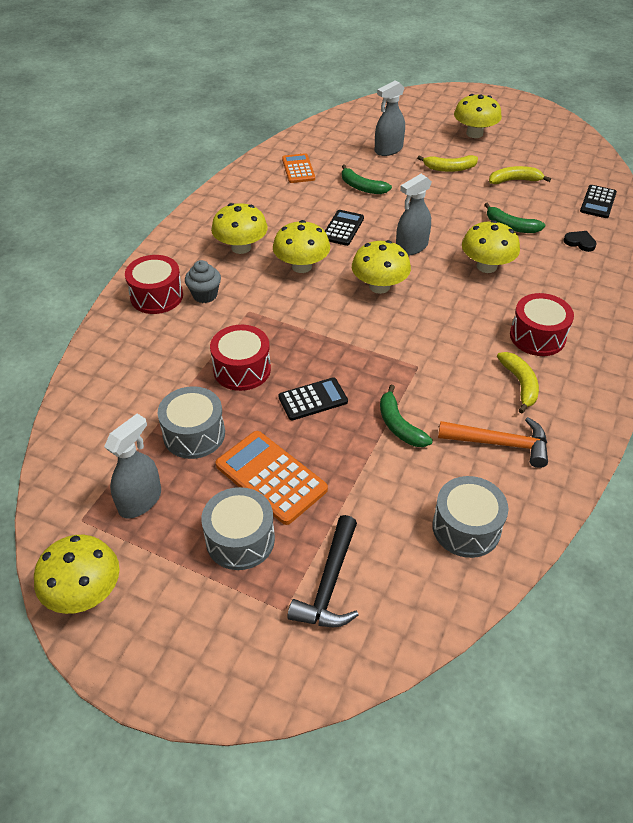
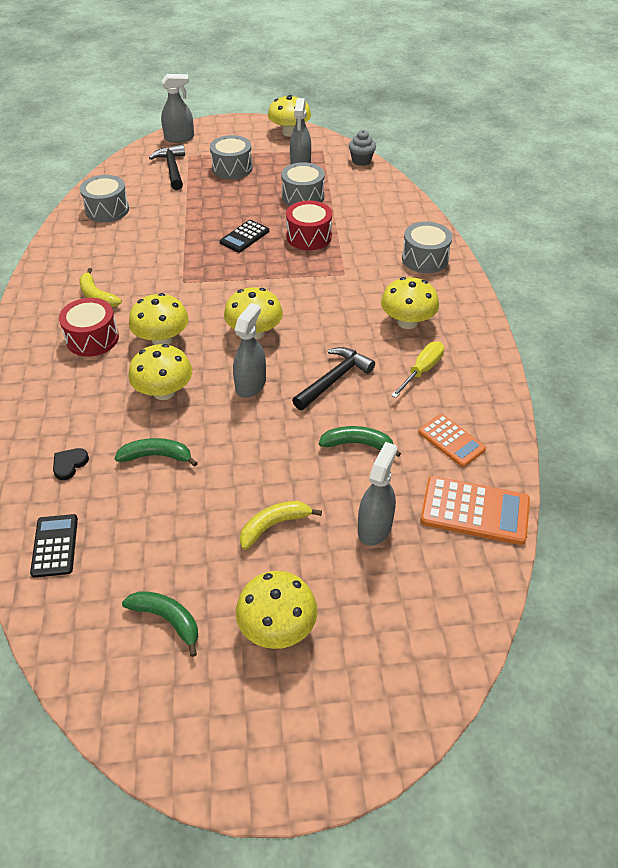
camera: 150 degrees right, 0 degrees up
red drum [125,255,183,314] -> grey drum [402,222,452,273]
grey cupcake [185,260,221,303] -> grey cupcake moved to [349,130,376,166]
orange calculator [216,431,328,525] -> orange calculator moved to [420,476,530,545]
yellow mushroom [273,220,330,273] -> yellow mushroom moved to [129,293,189,345]
black calculator [325,210,364,246] -> black hammer [292,347,375,410]
green banana [380,385,433,447] -> green banana moved to [122,591,198,657]
orange hammer [438,417,548,468] -> none
yellow banana [489,166,551,184] -> none
black heart [563,231,597,252] -> black heart turned 120 degrees clockwise [53,448,89,480]
none -> grey spray bottle [161,74,194,143]
none -> yellow screwdriver [391,342,444,398]

